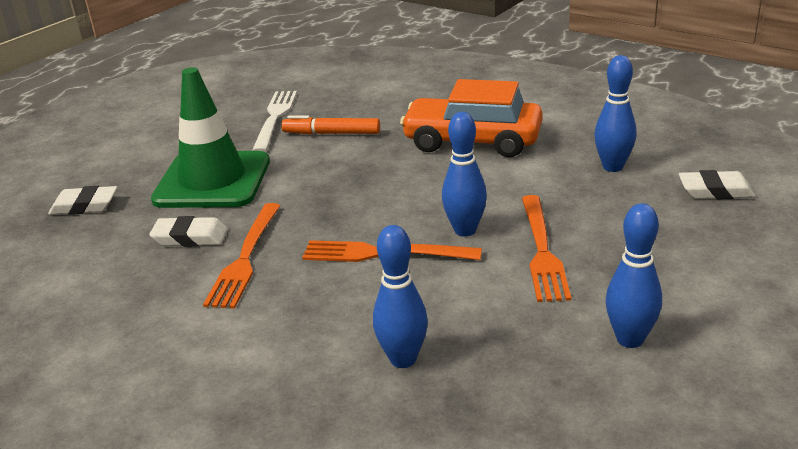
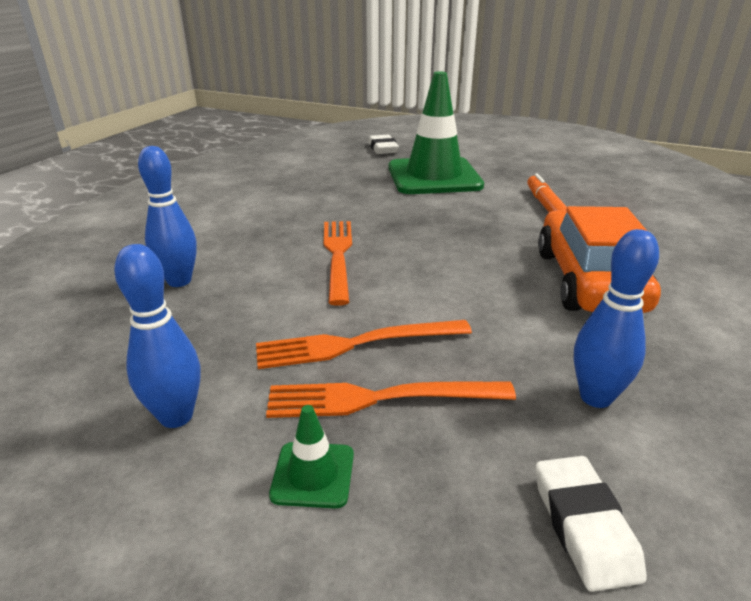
camera: 75 degrees right, 0 degrees up
white eraser [149,216,228,247] -> none
orange fork [203,203,280,309] -> orange fork moved to [266,382,516,418]
white fork [252,91,297,152] -> none
blue bowling pin [442,112,487,237] -> none
none -> green traffic cone [269,405,354,509]

